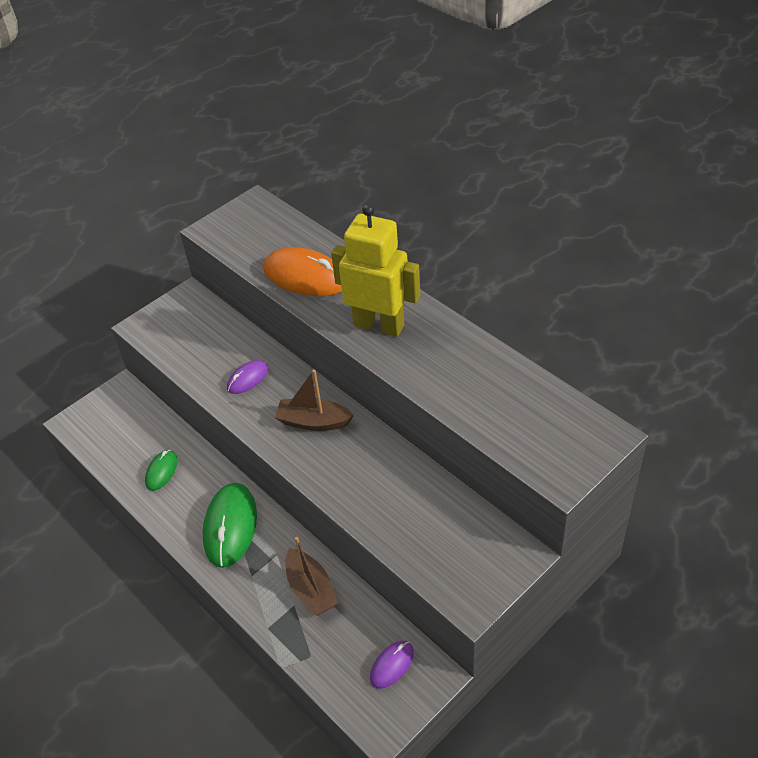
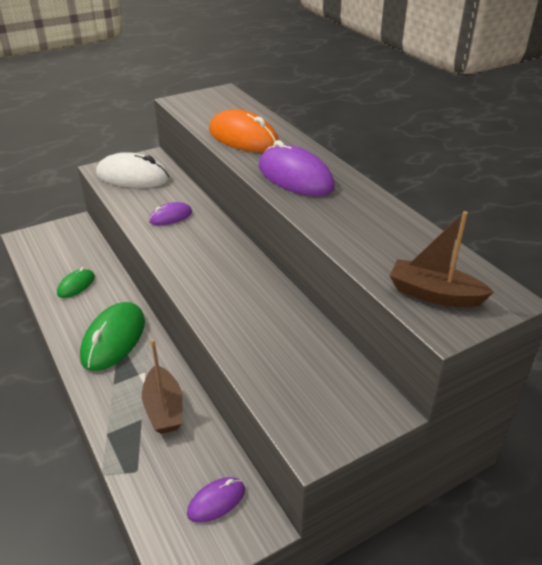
camera: 10 degrees right, 10 degrees down
brown boat [275,369,354,431] -> brown boat moved to [390,211,494,307]
yellow robot [331,204,420,337] -> purple mouse [259,140,335,196]
none -> white mouse [96,152,170,188]

